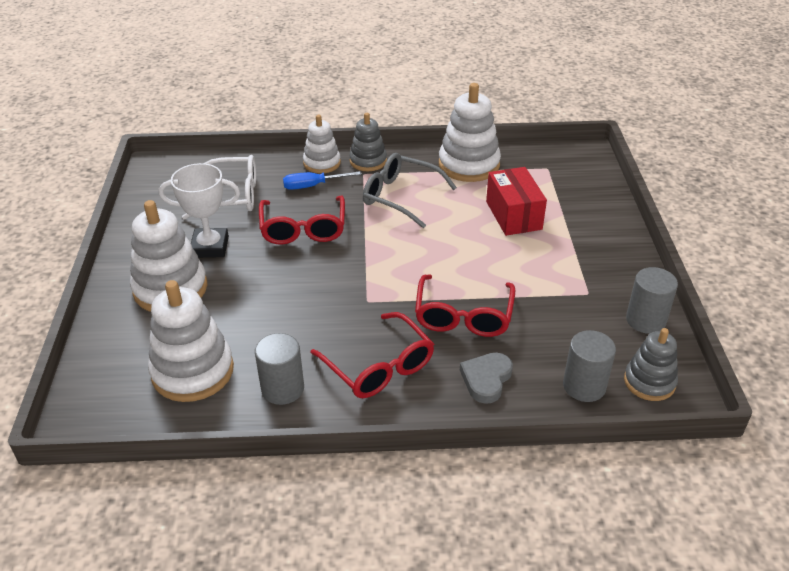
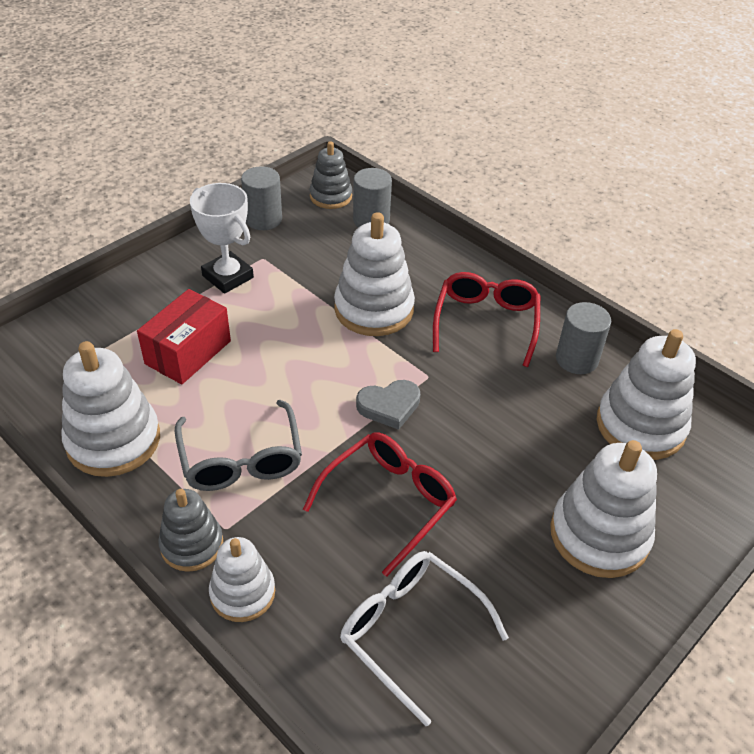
camera: 135 degrees left, 5 degrees up
white trophy [159,163,240,258] -> white trophy moved to [190,183,254,294]
blue screwdriver [283,171,362,190] -> none
red glasses [415,274,515,337] -> white stacking toy [334,212,415,336]
grey heart [460,353,513,404] -> grey heart moved to [356,380,420,430]

